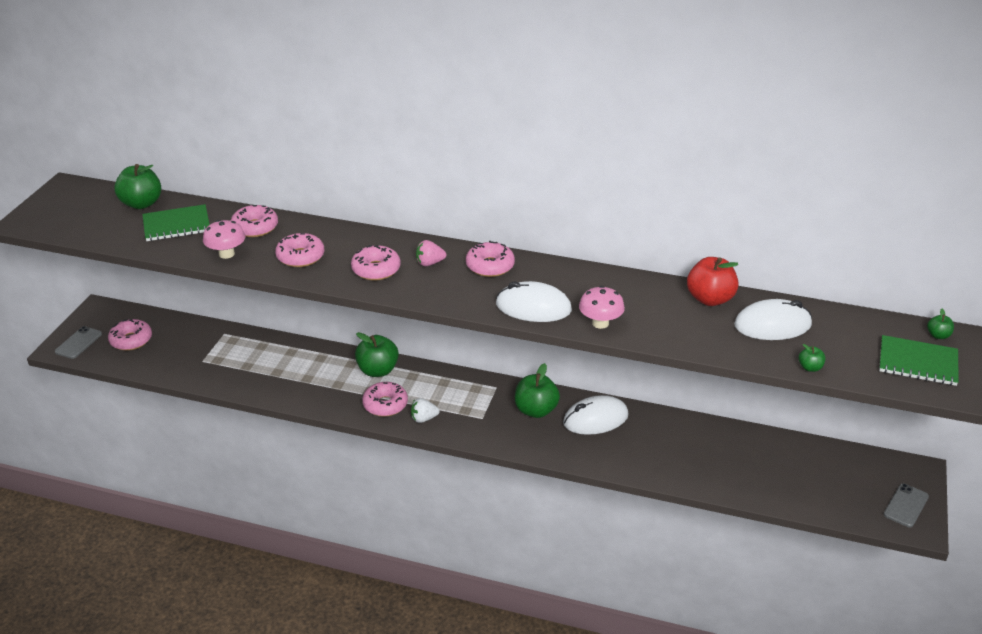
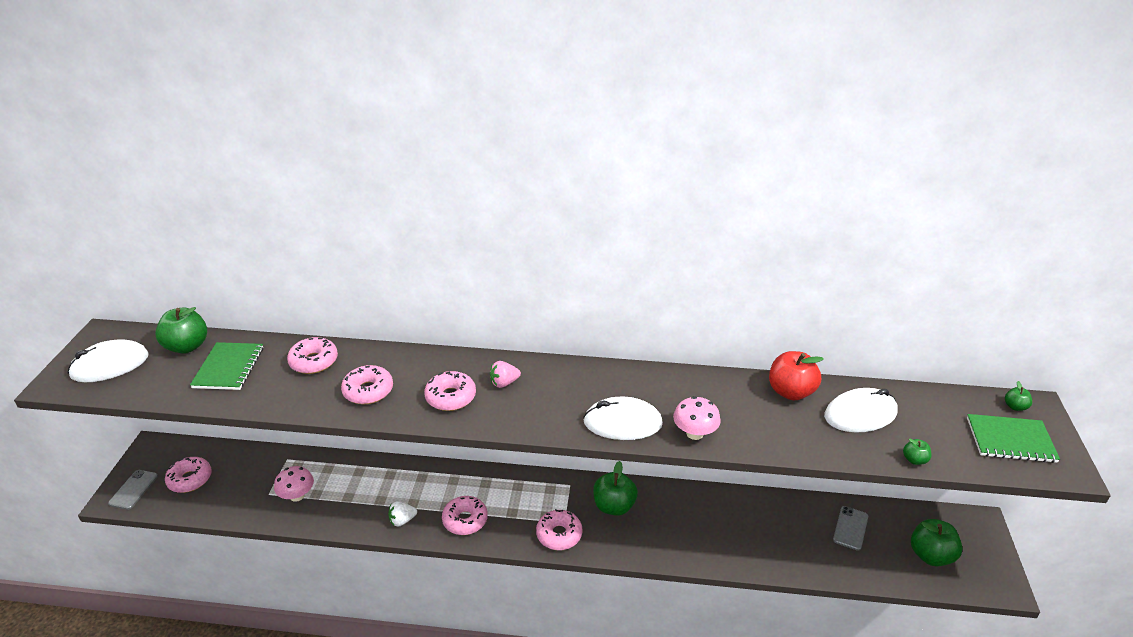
camera: 10 degrees left, 0 degrees up
green notebook [142,204,210,241] -> green notebook turned 60 degrees counterclockwise [190,342,263,390]
pink mushroom [203,220,245,259] -> pink mushroom moved to [274,466,314,502]
green apple [355,332,399,377] -> green apple moved to [911,519,962,566]
white strawberry [411,398,440,423] -> white strawberry moved to [388,501,417,526]
pink donut [466,241,515,277] -> pink donut moved to [536,509,582,550]
white mouse [563,395,629,435] -> white mouse moved to [68,339,149,382]
grey phone [884,483,929,527] -> grey phone moved to [833,506,868,551]

